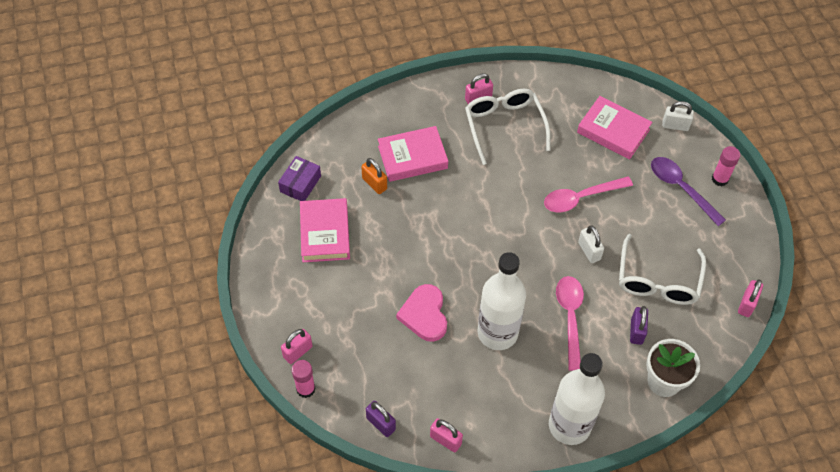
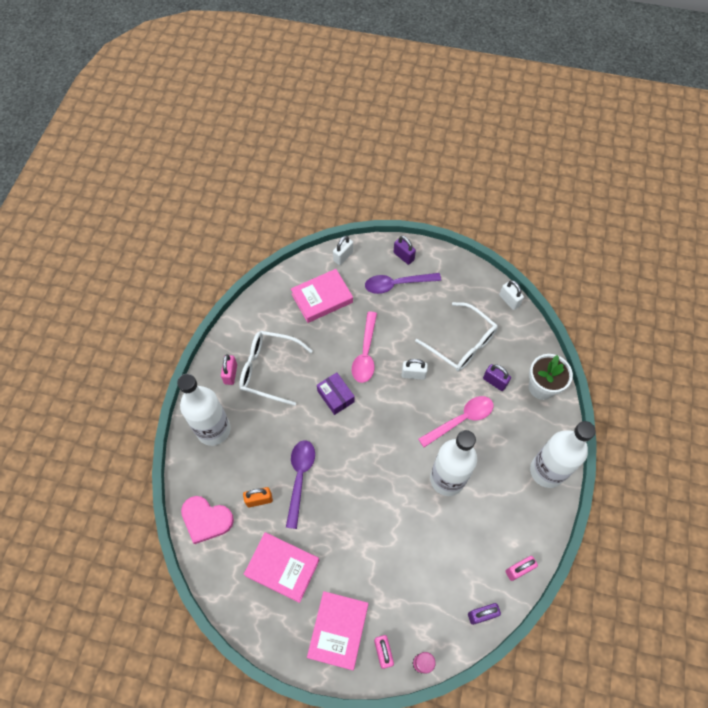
camera: 60 degrees left, 5 degrees up
purple box [278,156,321,201] -> purple box moved to [317,372,355,415]
pink book [378,126,448,182] -> pink book moved to [307,591,368,670]
pink heart [396,284,447,342] -> pink heart moved to [181,496,234,544]
pink spoon [556,276,584,371] -> pink spoon turned 120 degrees clockwise [418,396,493,447]
pink glue stick [712,146,740,186] -> purple padlock [393,236,416,265]
pink padlock [738,279,763,317] -> white padlock [499,280,524,310]
none -> white bottle [177,374,231,446]
none -> purple spoon [286,440,315,529]

